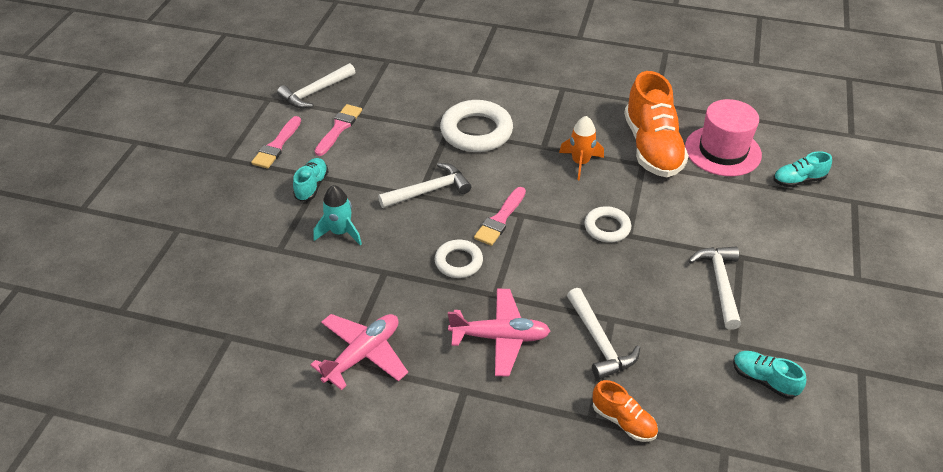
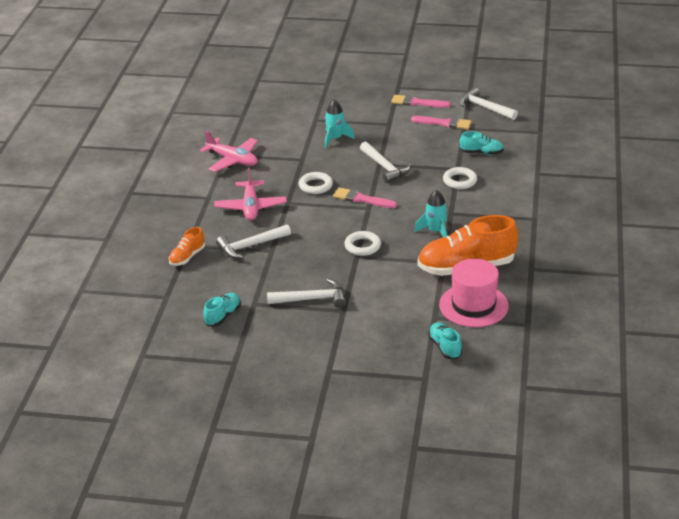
camera: 85 degrees right, 10 degrees down
turquoise shoe [293,158,328,202] -> turquoise shoe moved to [460,131,504,155]
white ring [440,100,513,152] -> white ring [443,167,477,189], size x0.57
orange rocket [559,116,604,180] -> turquoise rocket [414,190,447,237]

